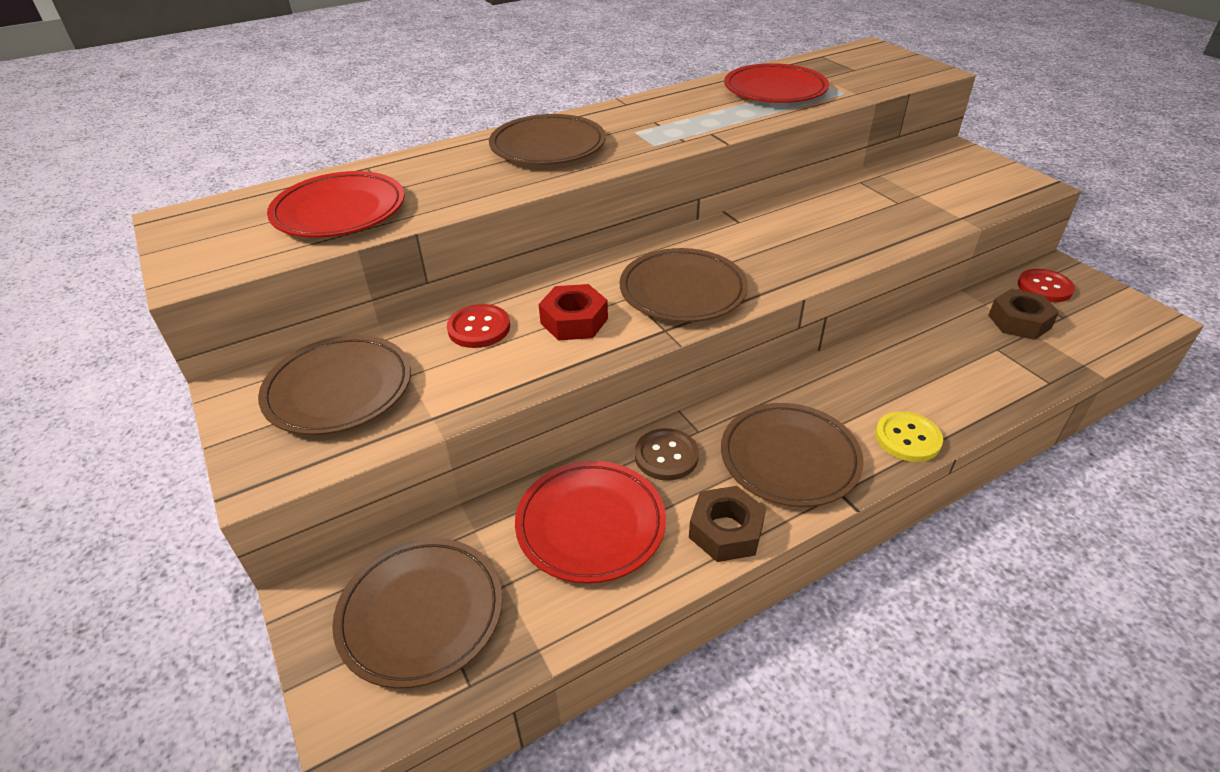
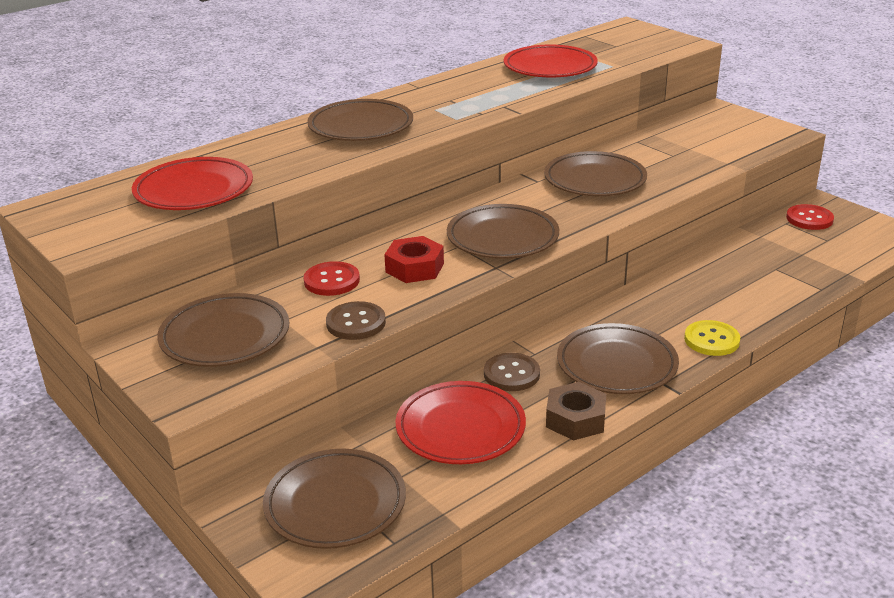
camera: 10 degrees left, 10 degrees down
brown nut [988,289,1059,340] -> none
none -> brown button [326,301,386,340]
none -> brown plate [544,151,647,196]

